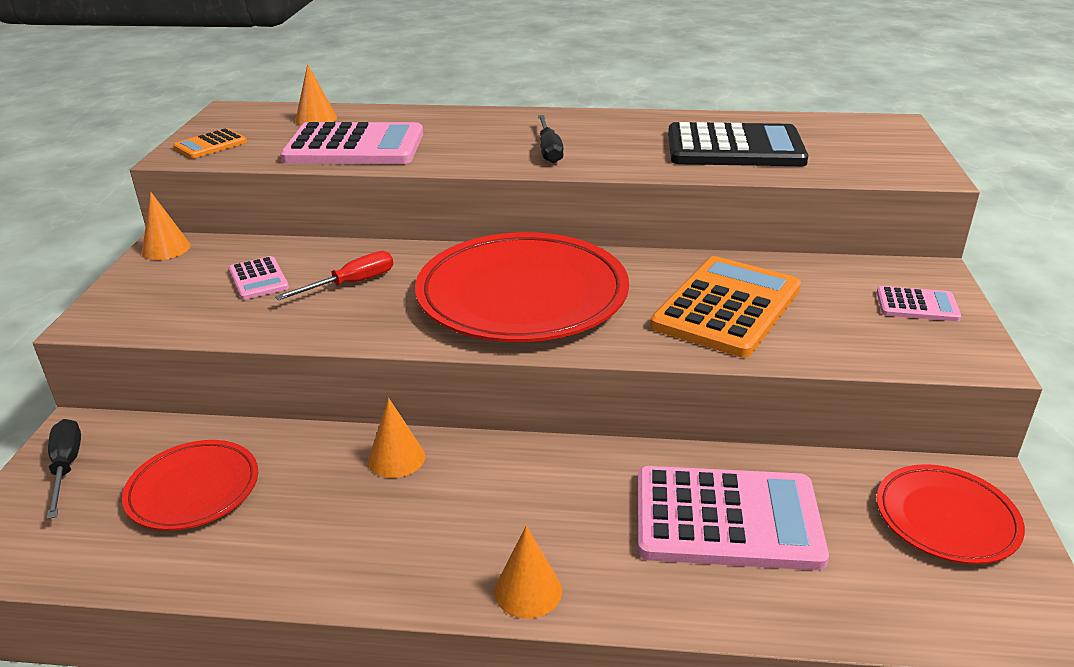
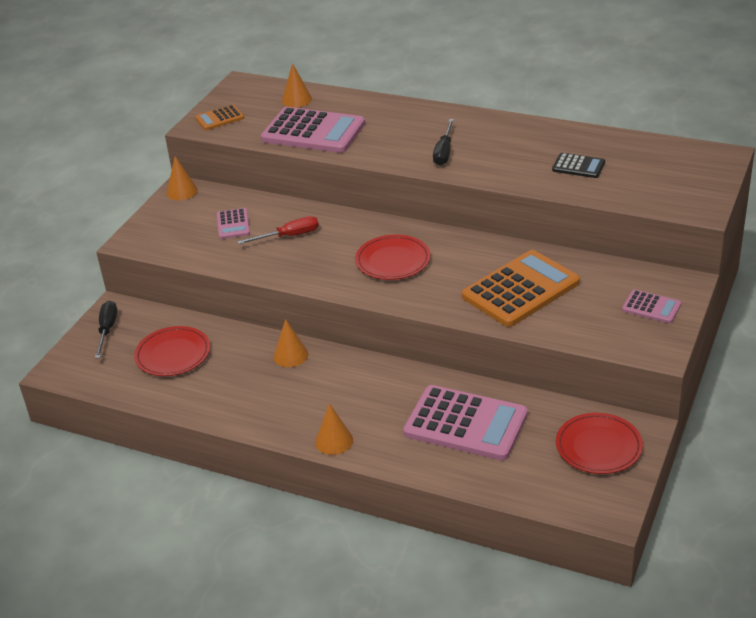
camera: 20 degrees right, 5 degrees up
red plate [415,232,629,342] -> red plate [355,234,430,280], size x0.53
black calculator [668,122,808,166] -> black calculator [552,153,605,178], size x0.48

